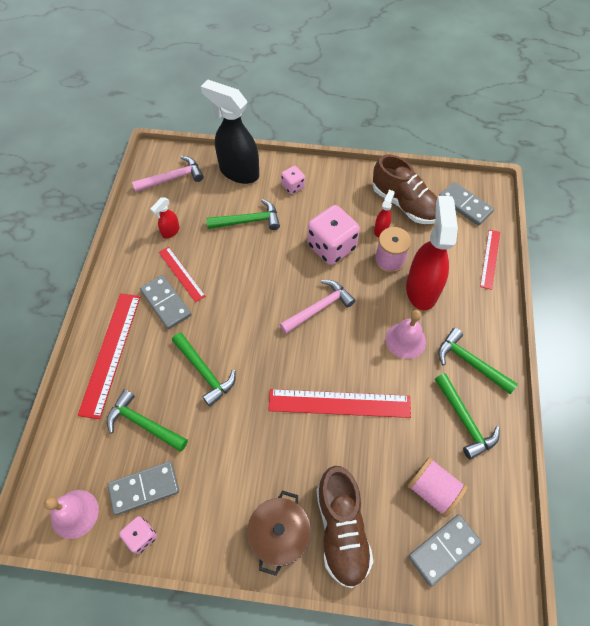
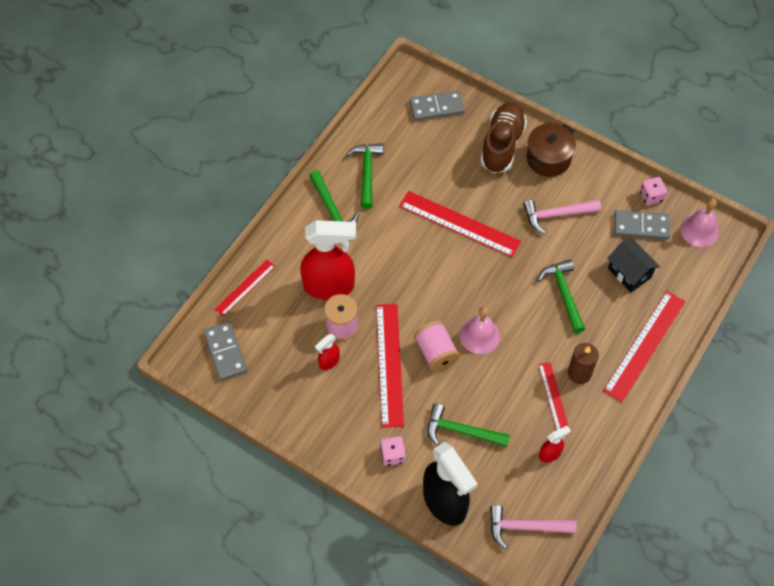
camera: 155 degrees left, 0 degrees up
green hammer [107,389,188,452] -> black house [607,240,660,292]
grey domino [140,275,191,329] -> brown candle [568,343,599,384]
pink hammer [280,280,355,334] -> pink hammer moved to [523,200,601,234]
pink dice [307,205,360,265] -> red ruler [376,304,404,428]
brown shoe [373,154,438,224] -> none
pink bell [386,310,426,359] -> pink bell moved to [460,306,500,354]
red spray bottle [406,196,458,310] -> red spray bottle turned 120 degrees counterclockwise [300,220,356,300]
pink spool [407,457,468,517] -> pink spool moved to [414,321,460,371]

